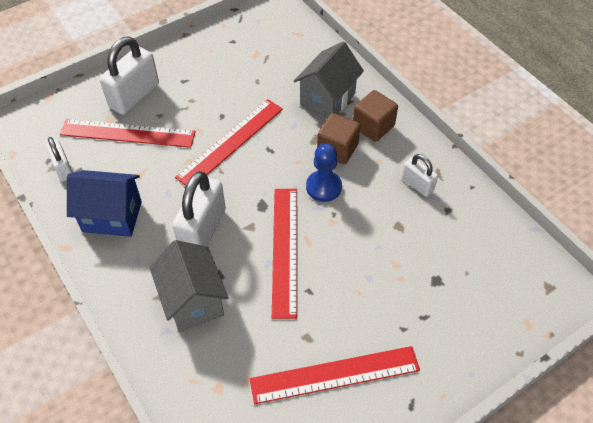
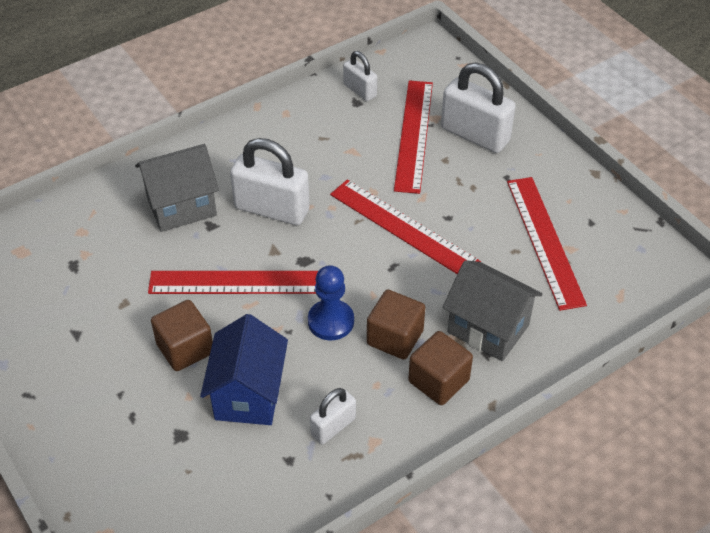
camera: 90 degrees right, 5 degrees down
white padlock [46,137,73,182] -> white padlock turned 75 degrees clockwise [343,51,377,101]
blue house [67,170,142,237] -> blue house moved to [200,314,288,425]
red ruler [250,346,420,404] -> red ruler moved to [507,177,587,311]
none -> brown cube [151,300,213,371]

